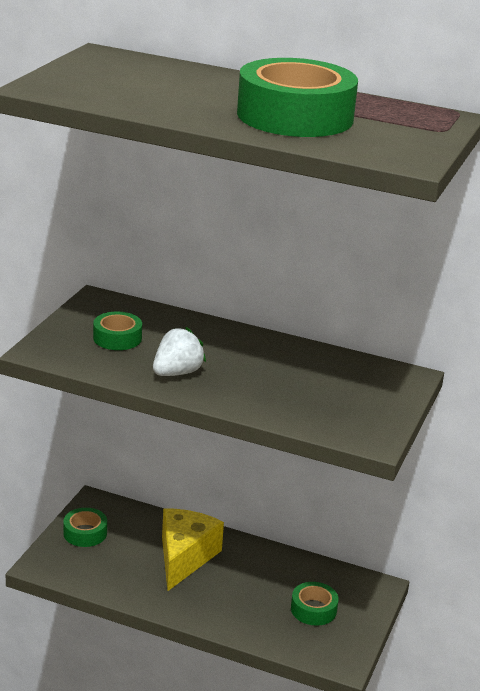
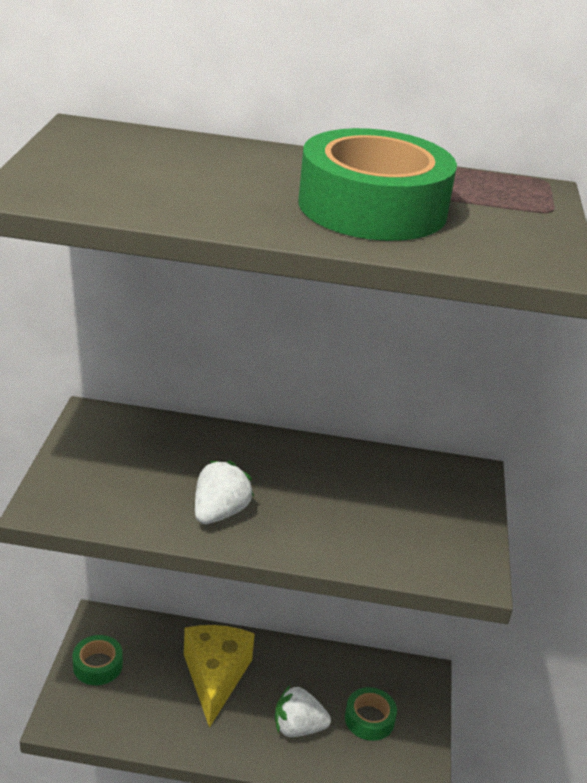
camera: 15 degrees left, 5 degrees up
green tape [93,311,142,350] -> none
none -> white strawberry [275,685,331,737]

